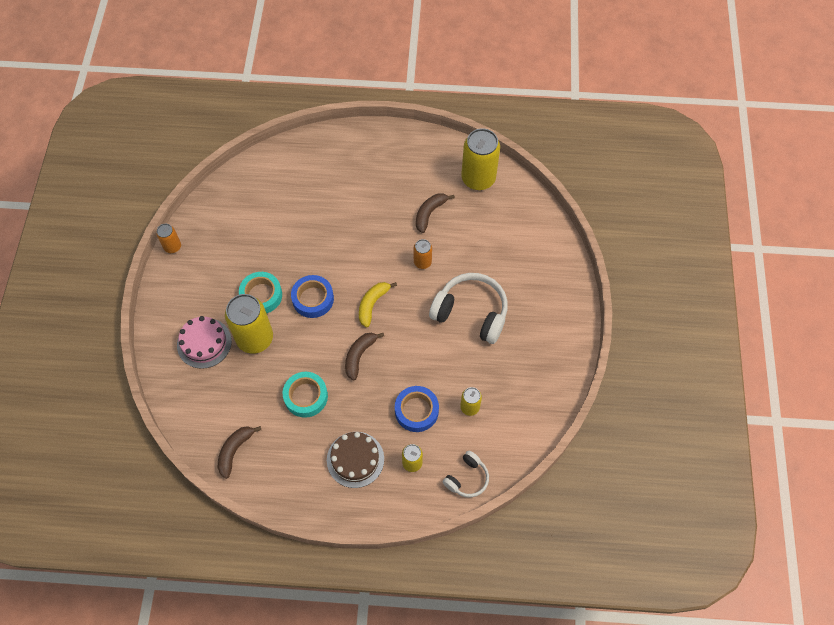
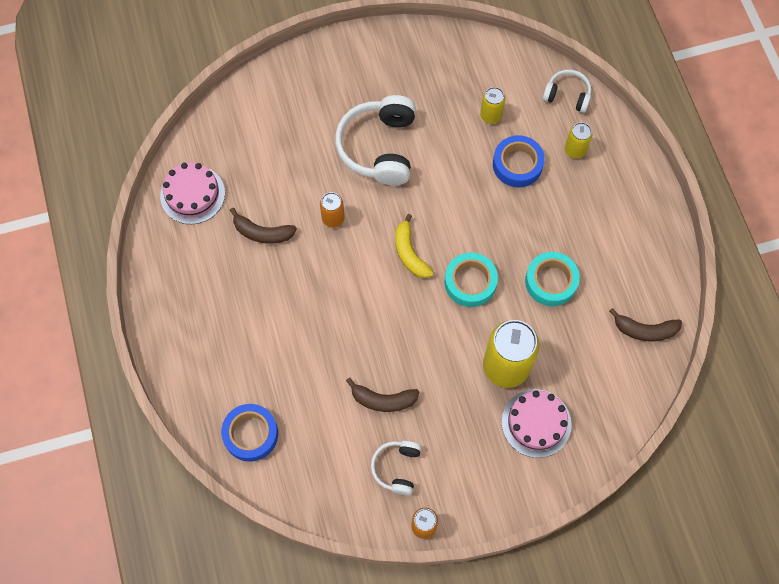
camera: 110 degrees left, 5 degrees up
turquoise tape [239,272,282,313] -> turquoise tape moved to [445,253,498,307]
blue tape [291,275,334,318] -> blue tape moved to [221,404,278,462]
brown cake [327,432,384,488] -> none
brown banana [345,333,384,380] -> brown banana moved to [346,378,419,412]
yellow banana [359,282,397,327] -> yellow banana turned 60 degrees clockwise [395,214,434,278]
yellow can [461,128,500,190] -> pink cake [160,163,225,224]
none -> white headphones [371,441,421,495]

